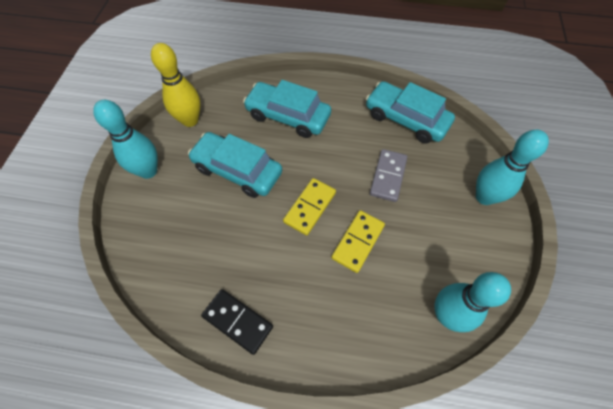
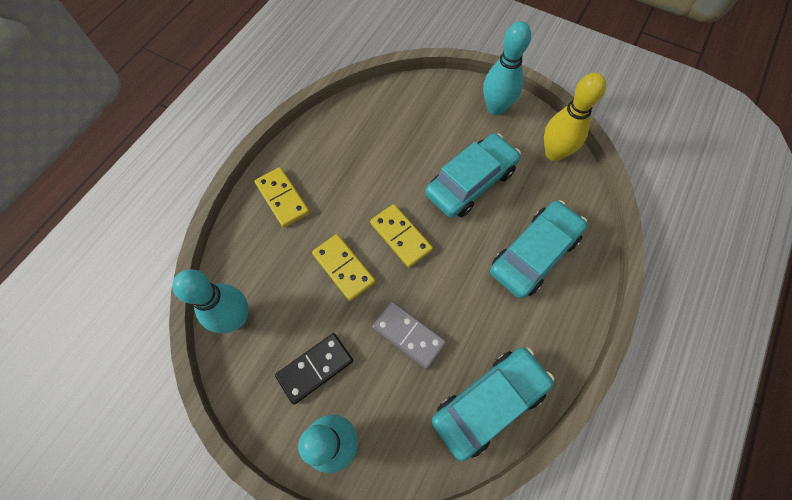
camera: 110 degrees right, 5 degrees up
black domino [201,289,273,355] -> black domino moved to [275,333,353,405]
none -> yellow domino [255,167,310,228]

